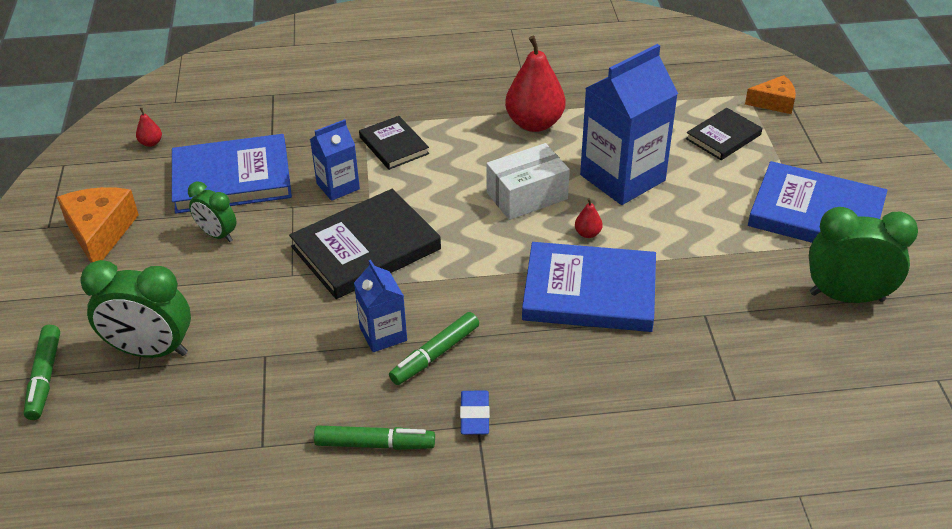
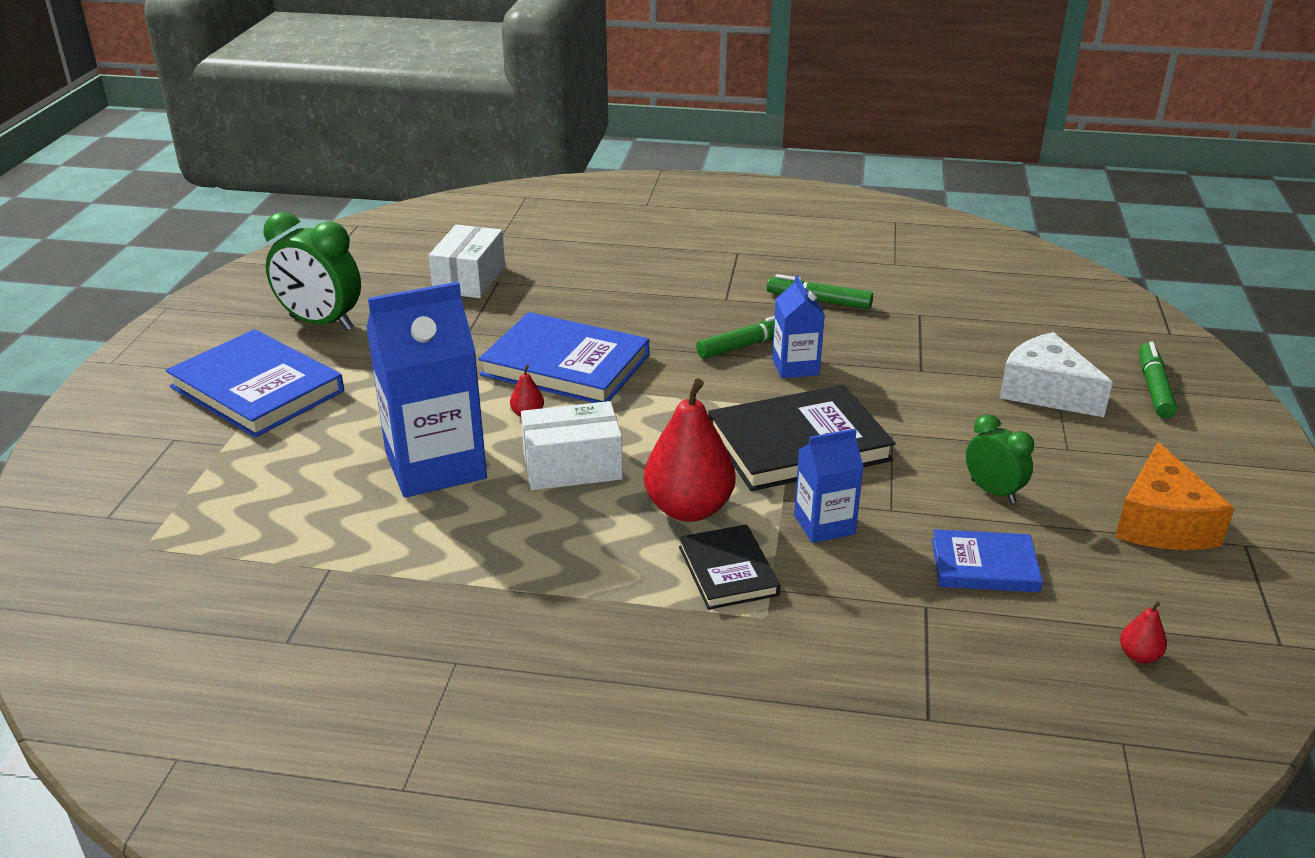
camera: 165 degrees left, 10 degrees down
green clock [80,260,191,358] -> white cheese [999,332,1113,417]
blue book [172,134,292,213] -> blue book [932,529,1043,592], size x0.56
blue eraser [460,391,490,435] -> none
red pear [505,36,566,132] -> red pear moved to [644,378,736,522]
black book [686,108,762,160] -> none
orange cheese [745,75,796,114] -> none
none -> white box [428,224,505,298]

